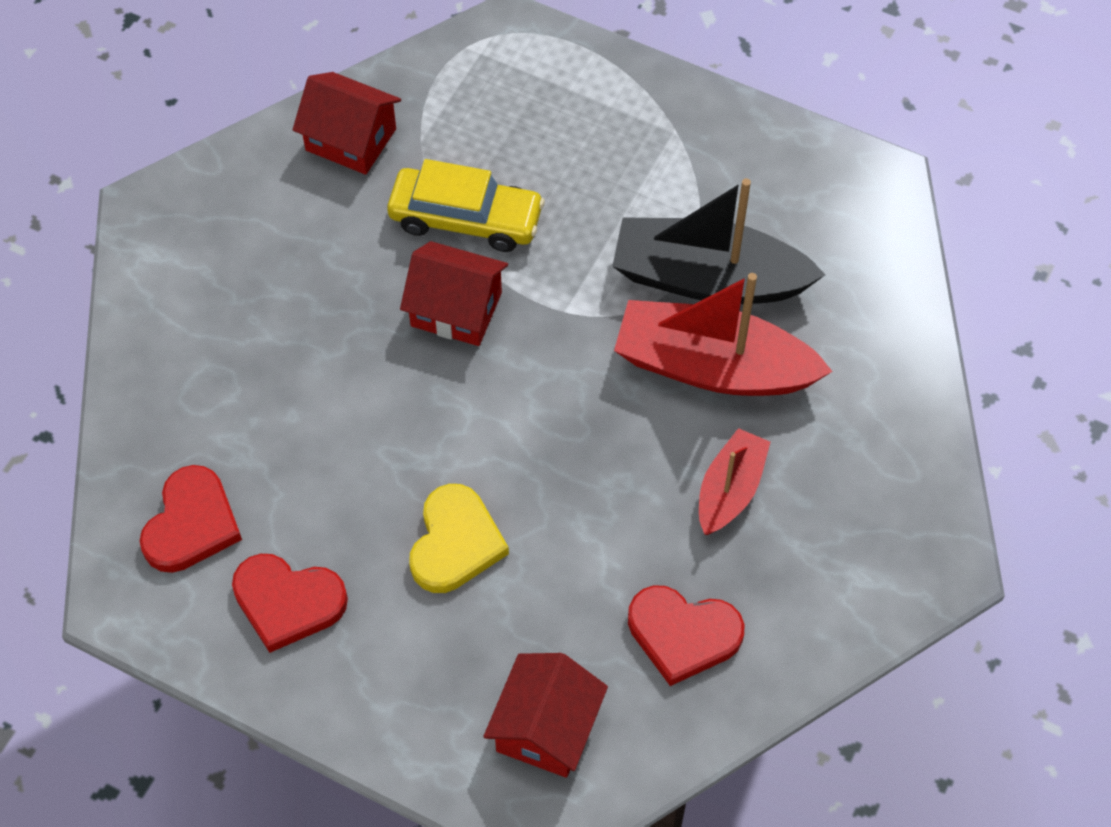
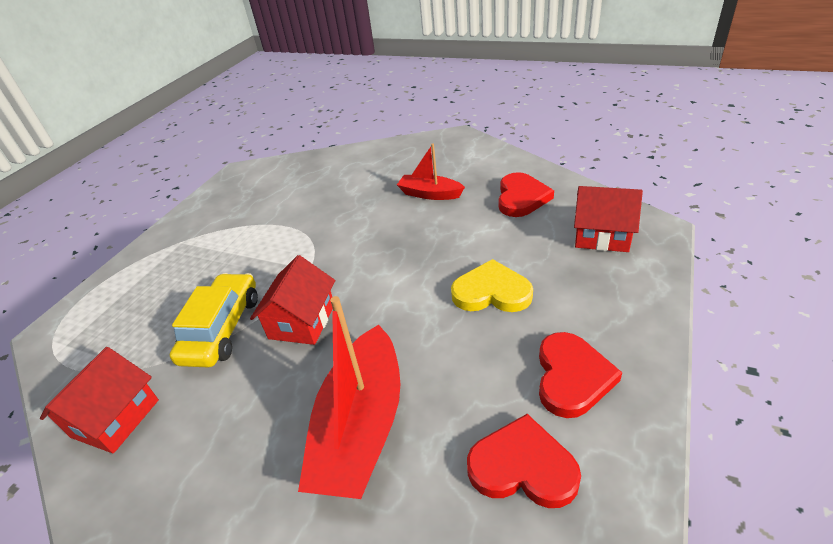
camera: 90 degrees left, 20 degrees down
black boat [612,178,825,304] -> none
red boat [614,273,833,396] -> red boat moved to [298,296,400,499]

